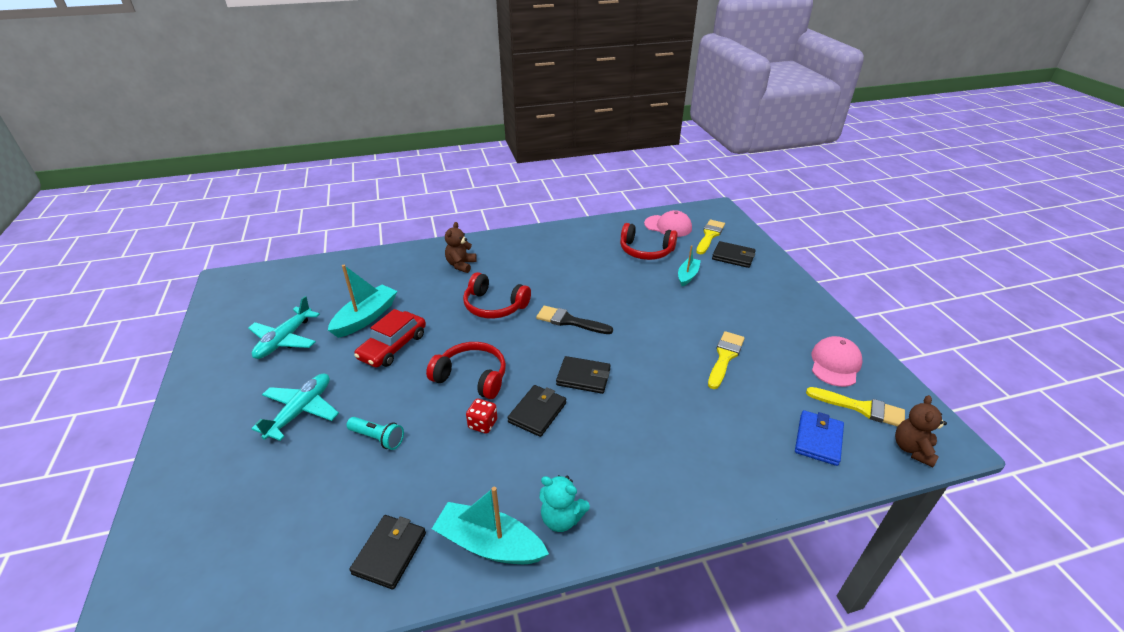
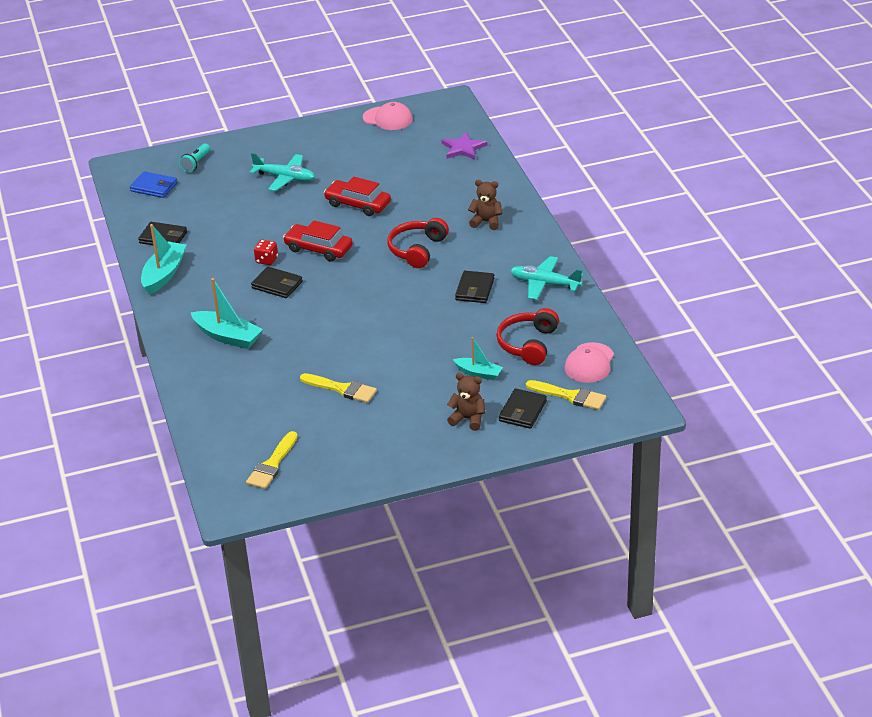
camera: 90 degrees right, 0 degrees up
turquoise plane [248,296,320,359] -> turquoise plane moved to [510,256,583,300]
turquoise boat [328,265,397,338] -> turquoise boat moved to [191,278,263,349]
turquoise flashlight [346,417,404,450] -> turquoise flashlight moved to [179,143,210,173]
red headphones [426,342,506,399] -> red car [283,221,353,262]
black brush [536,306,613,334] -> none
turquoise teddy bear [539,475,590,532] -> none
black wallet [556,356,611,394] -> black wallet moved to [455,271,494,303]
blue wallet [795,410,844,466] -> blue wallet moved to [130,171,177,198]
pink cap [811,336,863,387] -> pink cap moved to [363,102,413,130]
brown teddy bear [895,395,947,467] -> brown teddy bear moved to [447,373,485,431]
none -> purple star [441,132,487,160]

